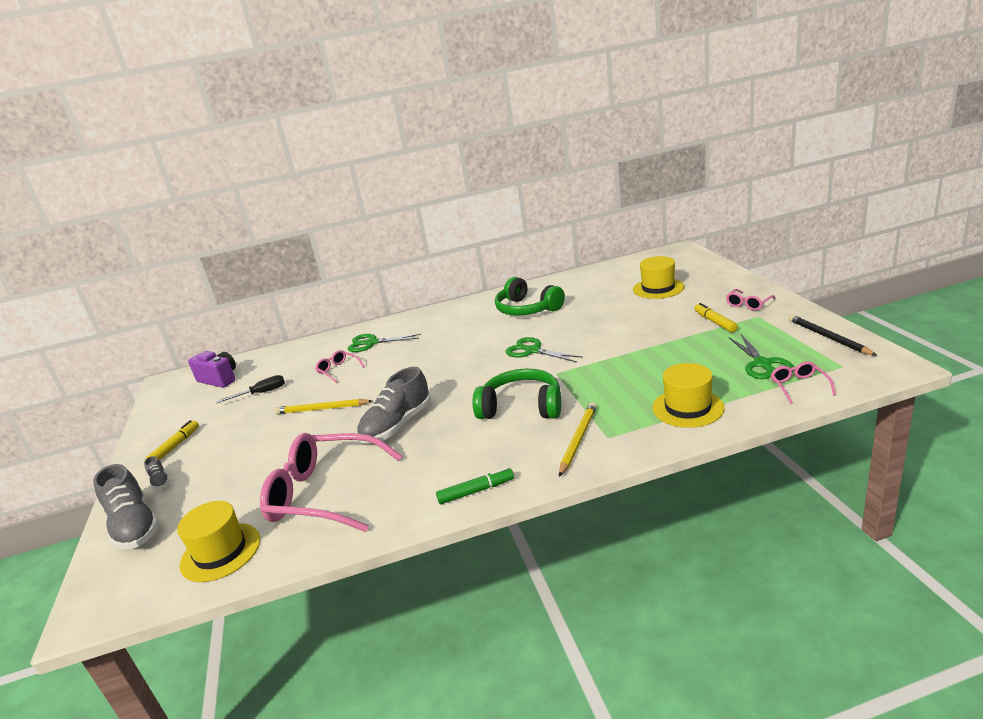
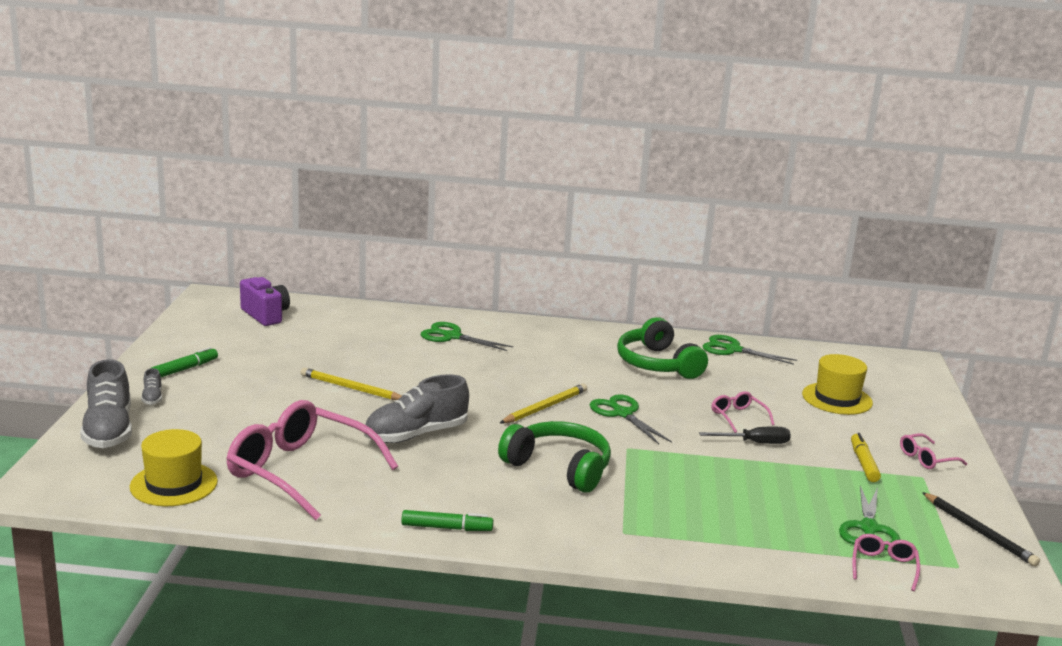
camera: 15 degrees right, 5 degrees down
yellow marker [146,420,199,461] -> green marker [151,347,218,377]
black screwdriver [216,375,285,403] -> black screwdriver moved to [699,427,791,444]
pink glasses [315,350,365,383] -> pink glasses moved to [711,391,775,433]
yellow pencil [559,402,597,477] -> yellow pencil moved to [500,384,587,423]
yellow hat [653,363,725,428] -> none
black pencil [788,315,877,356] -> black pencil turned 150 degrees clockwise [922,492,1040,566]
none -> green scissors [703,335,797,365]

